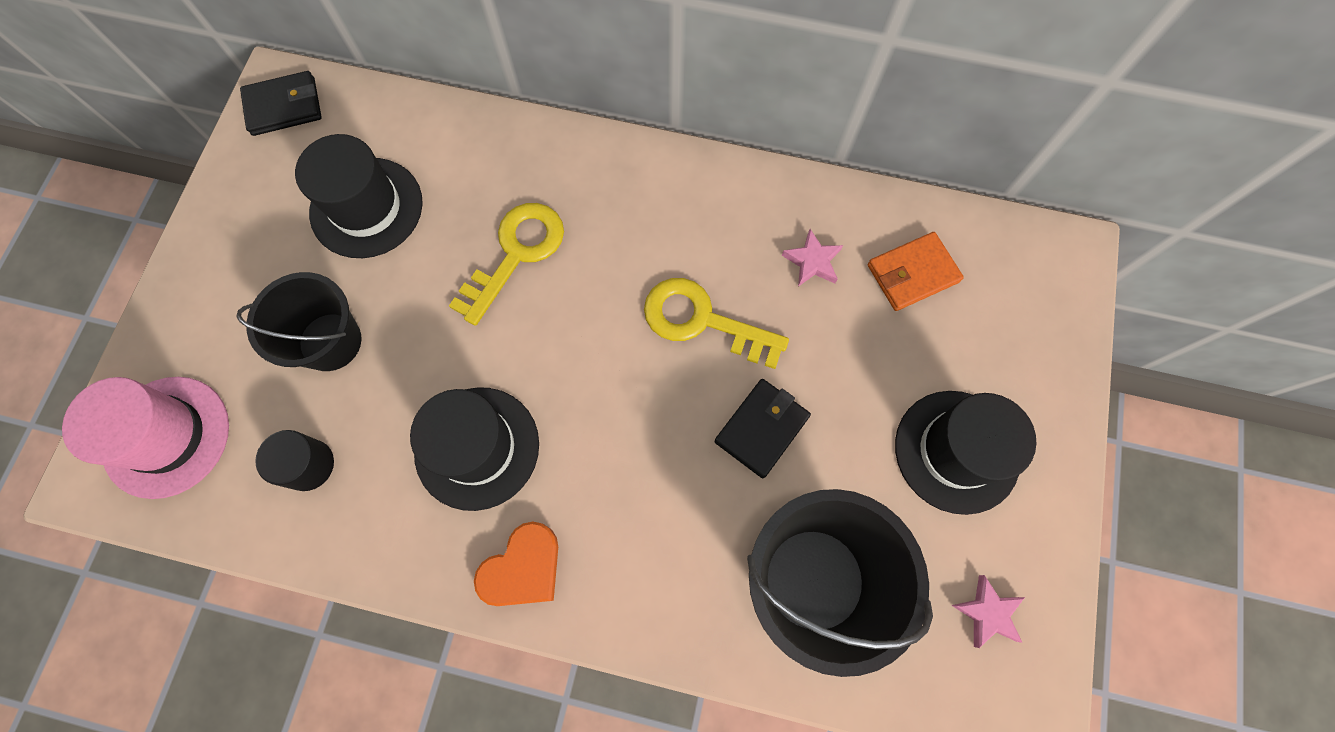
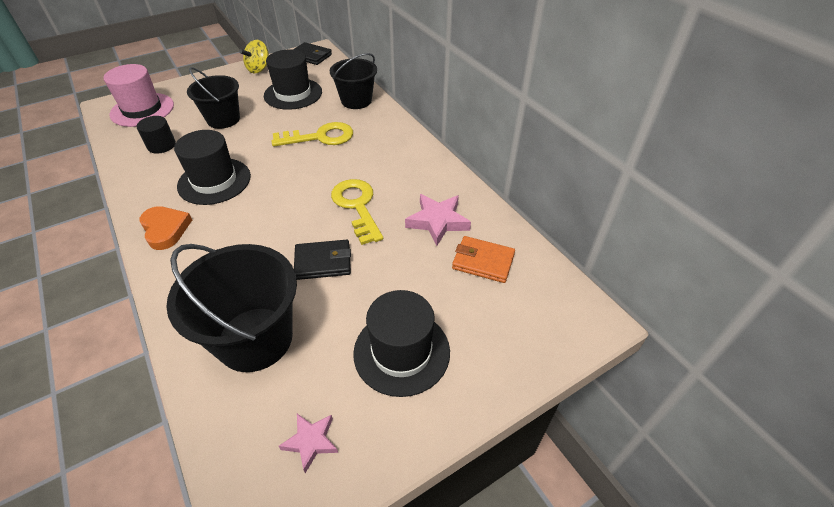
camera: 45 degrees right, 25 degrees down
orange heart [474,522,558,606] -> orange heart turned 120 degrees counterclockwise [139,206,192,250]
pink star [782,229,843,287] -> pink star [405,194,471,246], size x1.59
none -> yellow spinning top [239,40,269,73]
none -> black bucket [330,53,377,109]

